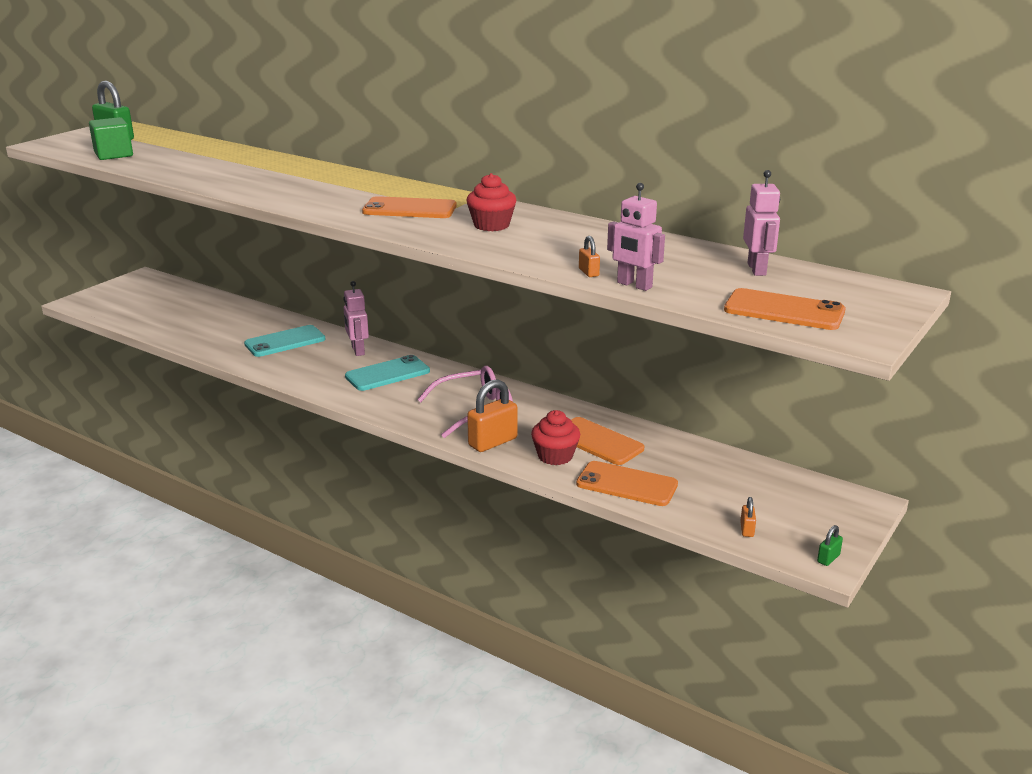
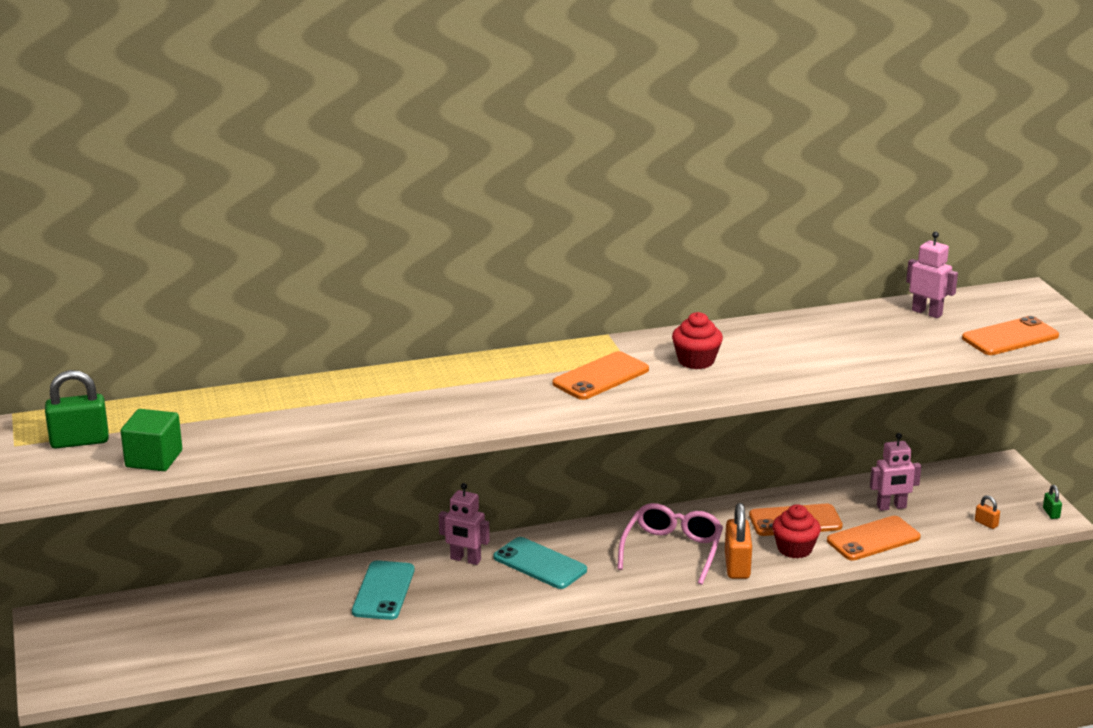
camera: 50 degrees left, 0 degrees up
turquoise phone [345,355,430,391] -> turquoise phone turned 60 degrees counterclockwise [494,537,587,589]
orange padlock [579,236,600,277] -> none
pink robot [607,183,665,291] -> pink robot moved to [870,433,921,511]

